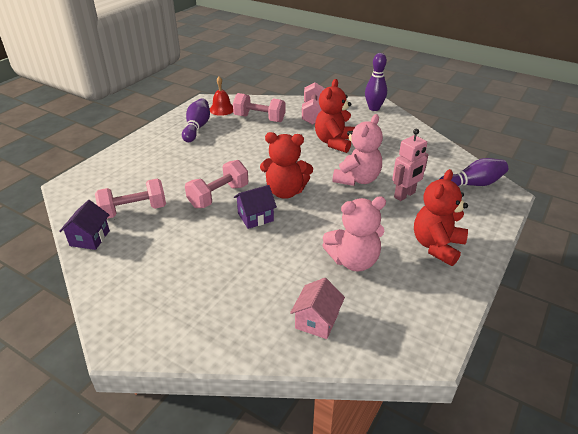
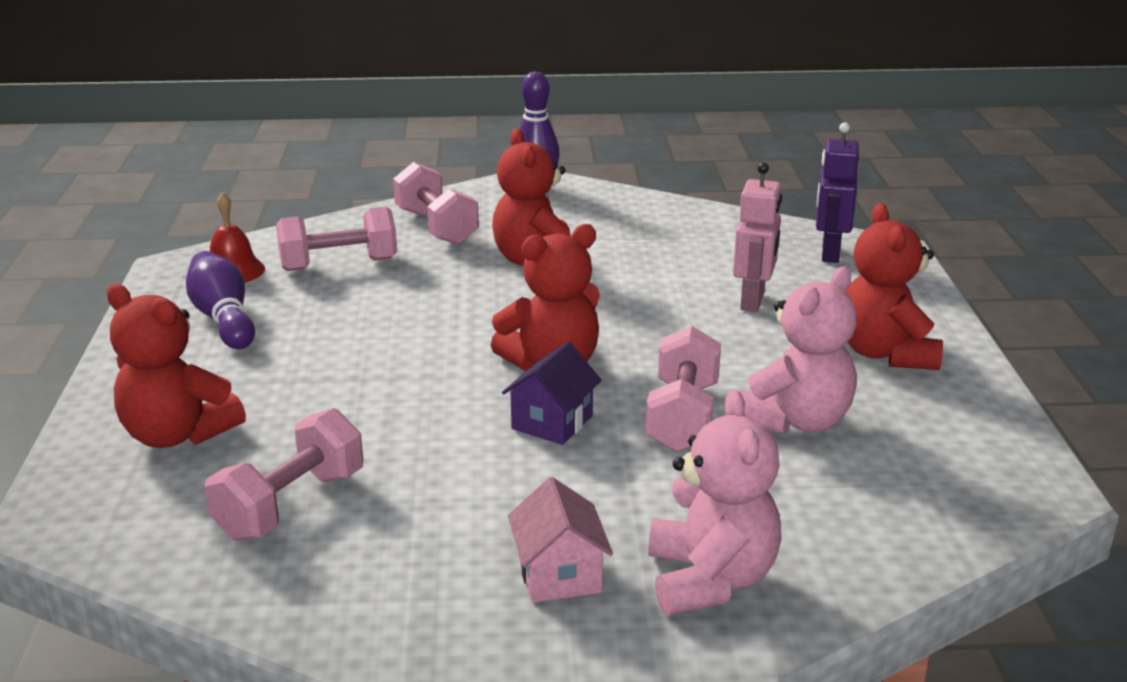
camera: 35 degrees left, 10 degrees down
purple house [59,200,110,250] -> none
pink dumbbell [185,160,248,208] -> pink dumbbell moved to [646,326,721,452]
pink house [290,278,345,339] -> pink house moved to [508,477,613,602]
pink teddy bear [332,114,383,186] -> pink teddy bear moved to [648,390,781,615]
purple bowling pin [440,158,508,186] -> purple robot [816,122,859,263]
none -> red teddy bear [107,284,246,448]

